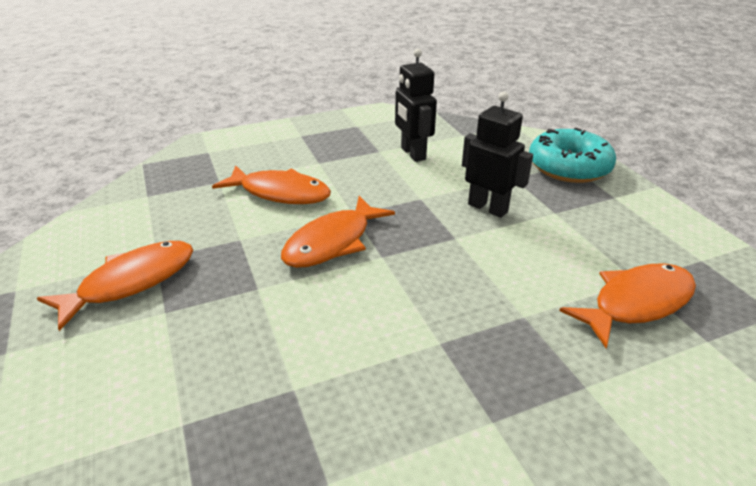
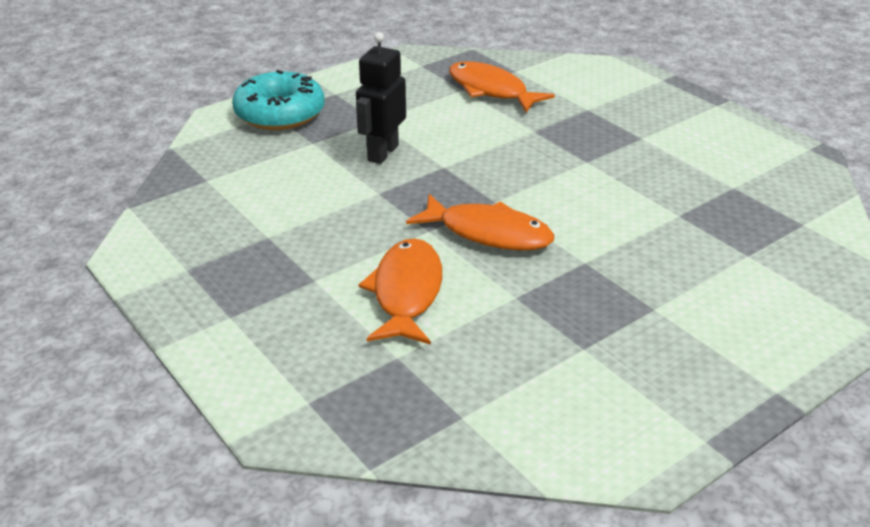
camera: 105 degrees left, 0 degrees up
orange fish [37,241,193,331] -> none
black robot [395,49,437,162] -> none

